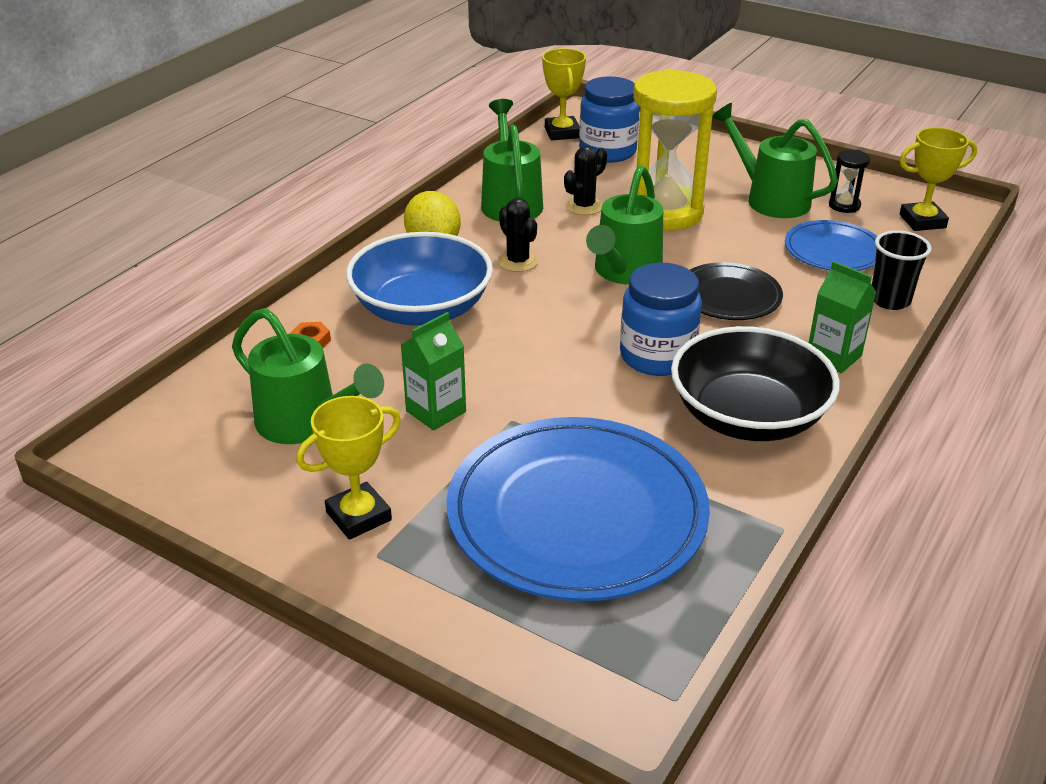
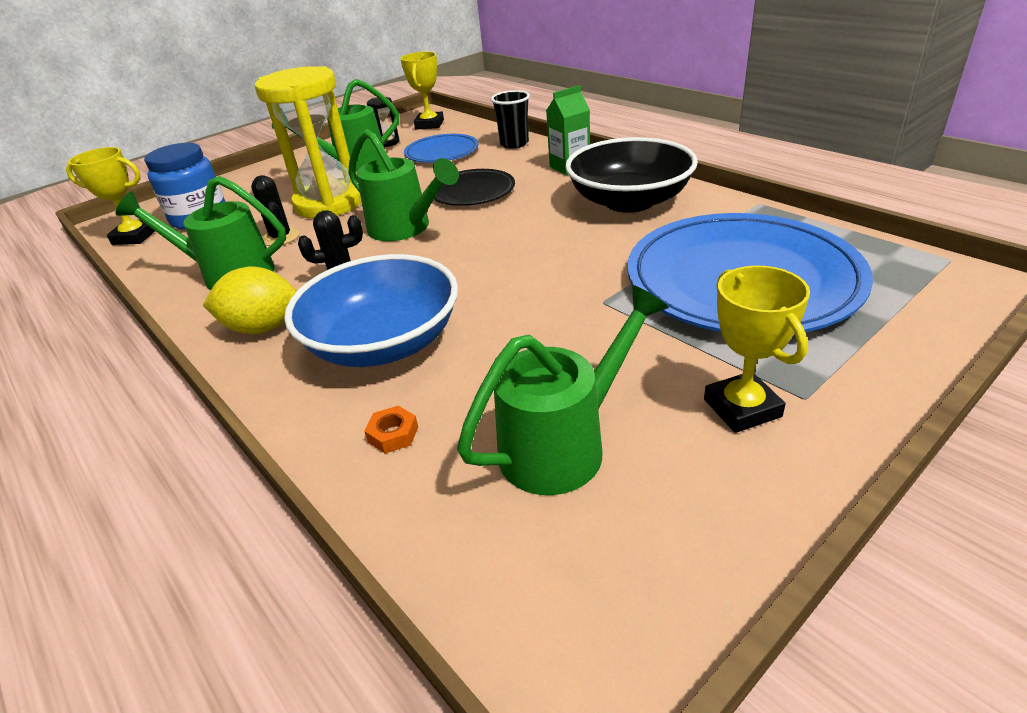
camera: 70 degrees left, 0 degrees up
green carton [400,312,466,431] -> none
blue jar [620,262,702,376] -> none

